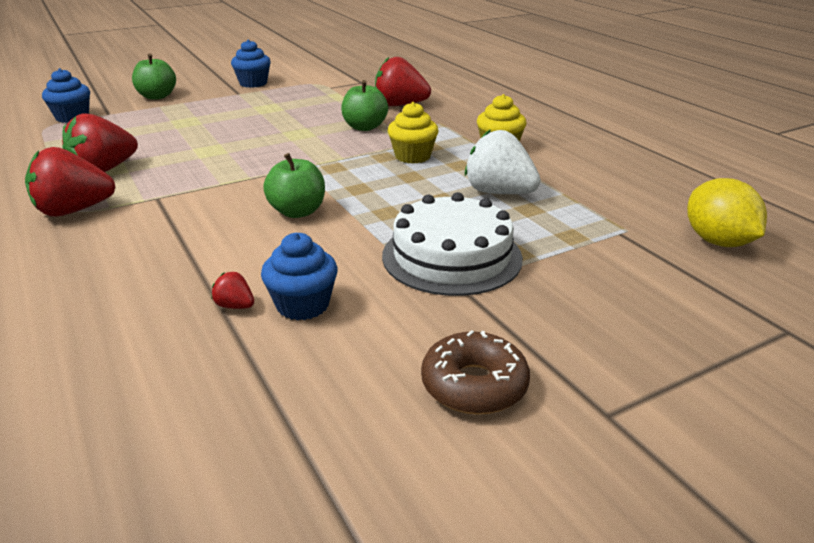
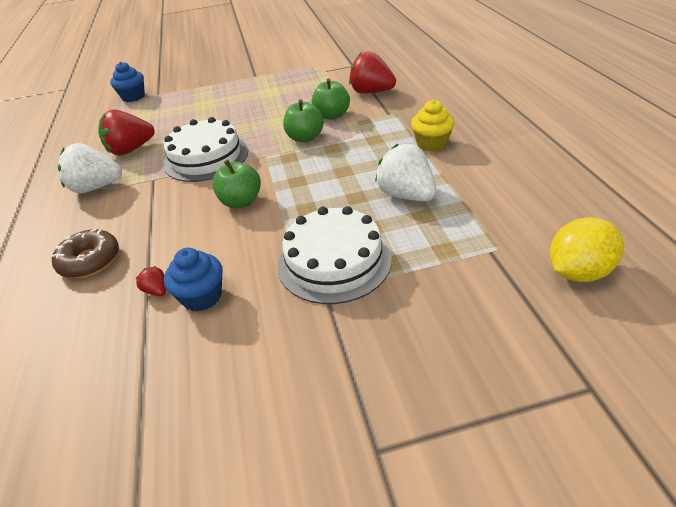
camera: 20 degrees right, 10 degrees up
red strawberry [25,147,116,217] -> white strawberry [58,143,122,193]
green apple [132,53,176,100] -> green apple moved to [283,100,324,142]
blue cupcake [231,40,271,88] -> none
yellow cupcake [388,102,438,163] -> none
brown donut [421,330,530,415] -> brown donut moved to [52,229,119,278]
yellow lemon [687,178,767,247] -> yellow lemon turned 60 degrees clockwise [550,217,624,282]
none -> white cake [163,117,248,182]

